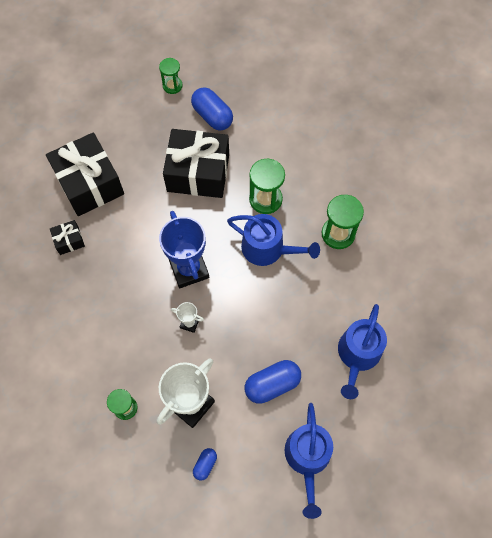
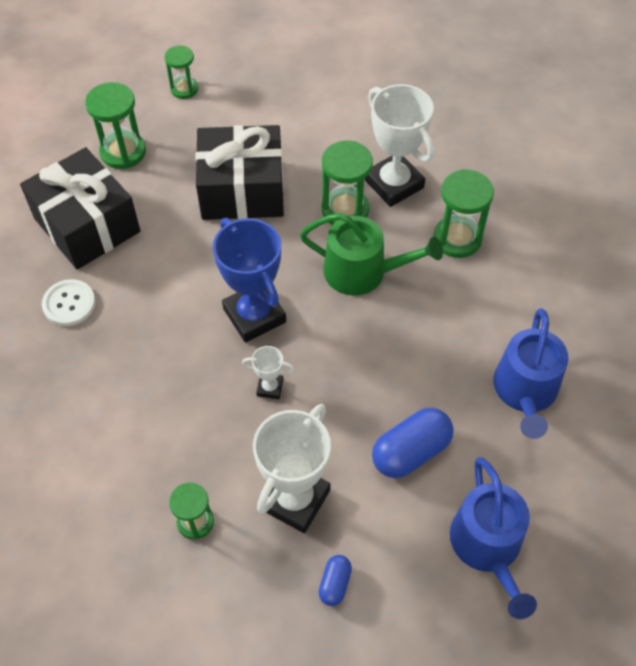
camera: 10 degrees left, 10 degrees down
black gift [50,220,85,255] -> white button [42,279,95,326]
blue capsule [191,87,233,130] -> none
blue watering can [227,214,320,266] -> green watering can [300,213,443,296]
none -> green hourglass [85,82,146,169]
none -> white trophy [365,84,434,207]

